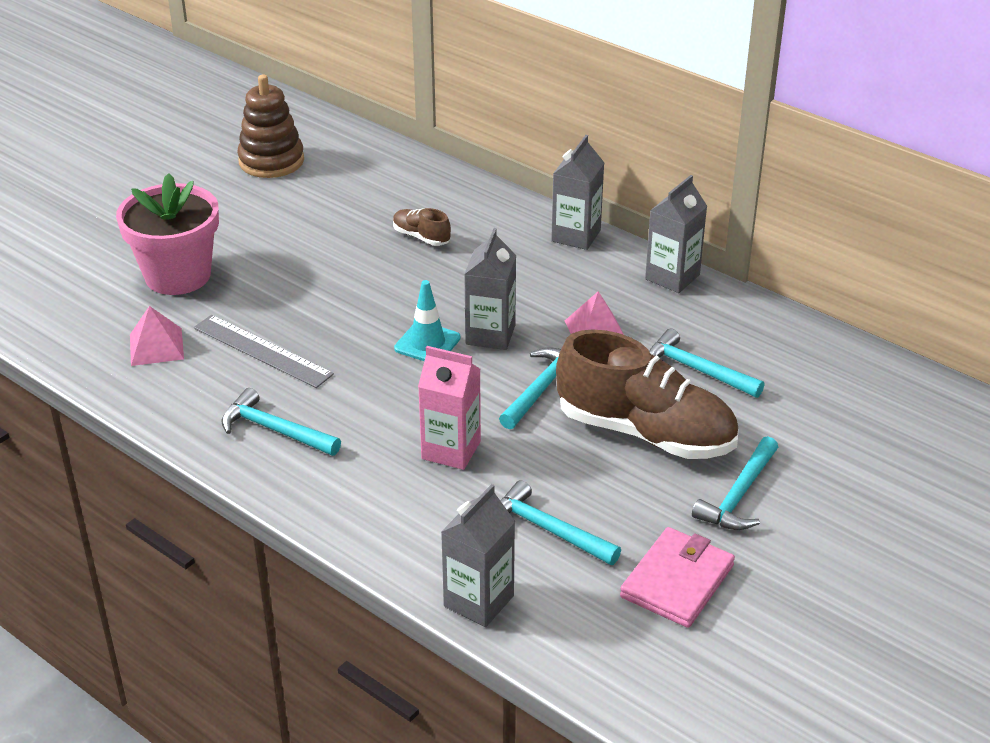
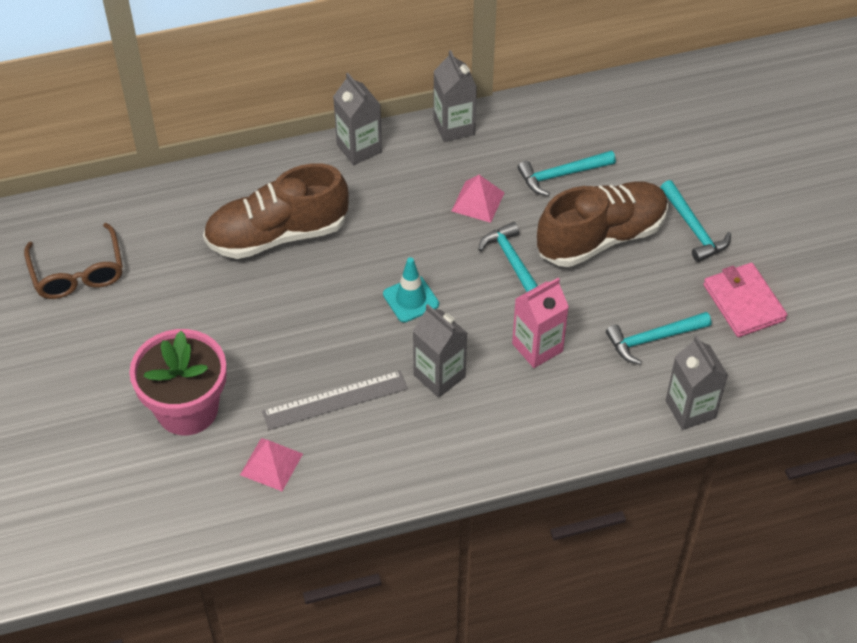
camera: 55 degrees left, 15 degrees up
turquoise hammer [221,388,341,456] -> none
brown stacking toy [237,75,304,178] -> brown glasses [24,223,123,299]
brown shoe [393,208,451,246] -> brown shoe [203,164,349,259], size x2.33
grey carton [464,228,516,350] -> grey carton moved to [413,304,467,398]

